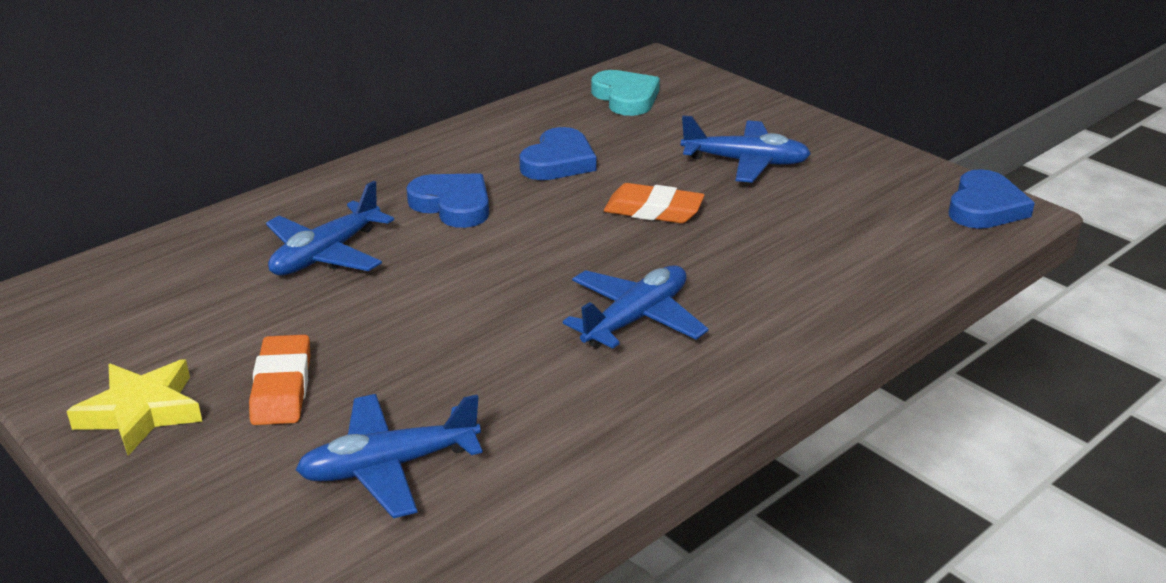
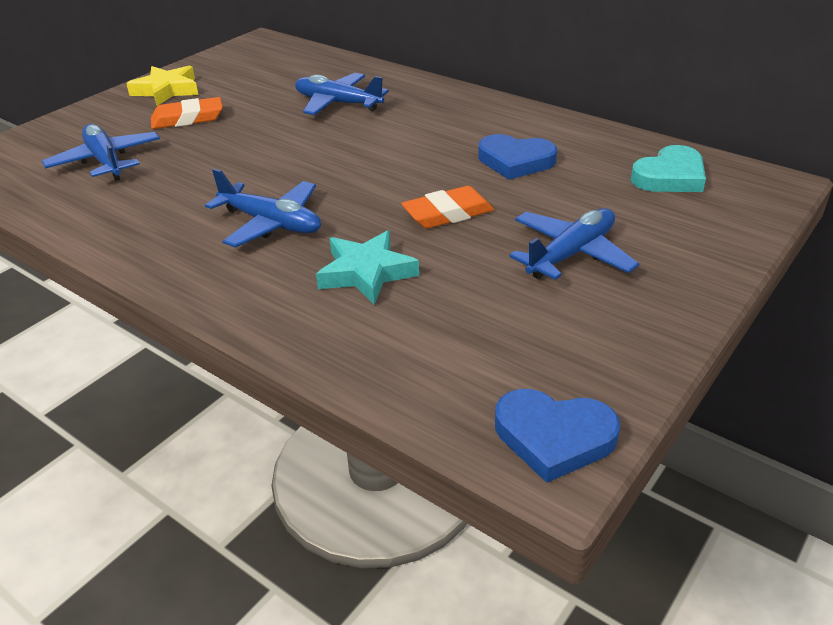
camera: 80 degrees right, 5 degrees up
blue heart [406,173,489,228] -> none
orange eraser [604,183,705,223] -> orange eraser turned 60 degrees clockwise [401,186,494,229]
blue plane [681,115,811,183] -> blue plane turned 135 degrees counterclockwise [509,208,639,280]
none -> turquoise star [316,230,419,305]

